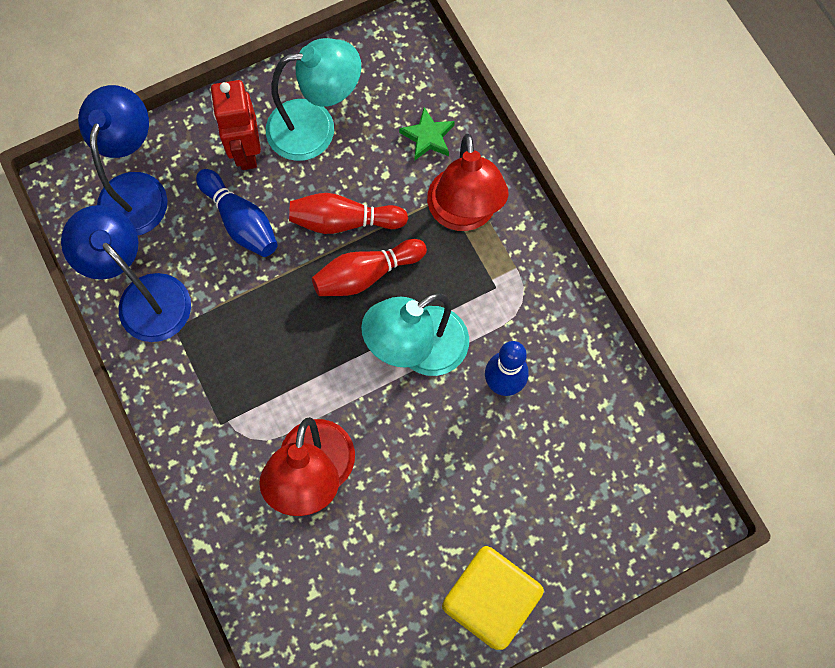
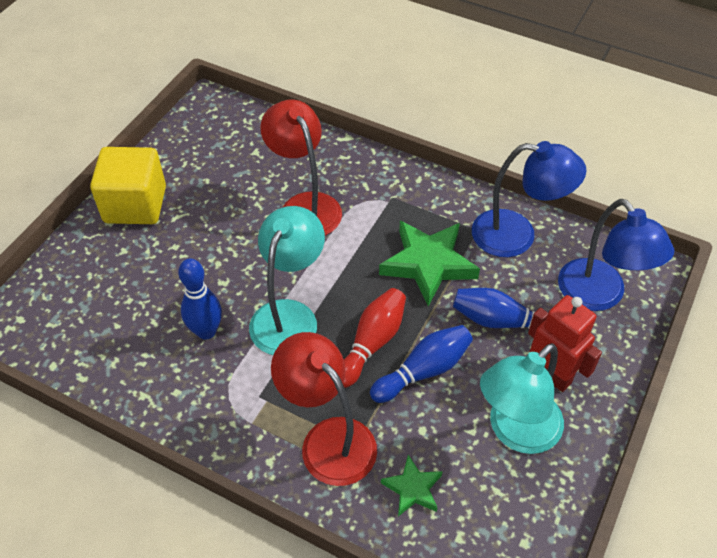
camera: 145 degrees right, 20 degrees down
red bowling pin [289,193,408,234] -> blue bowling pin [370,325,473,403]
none -> green star [379,221,480,306]

